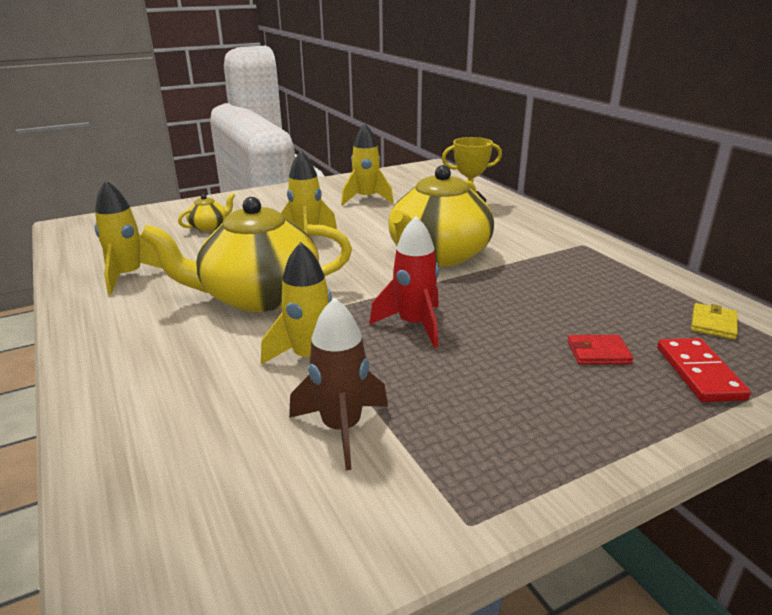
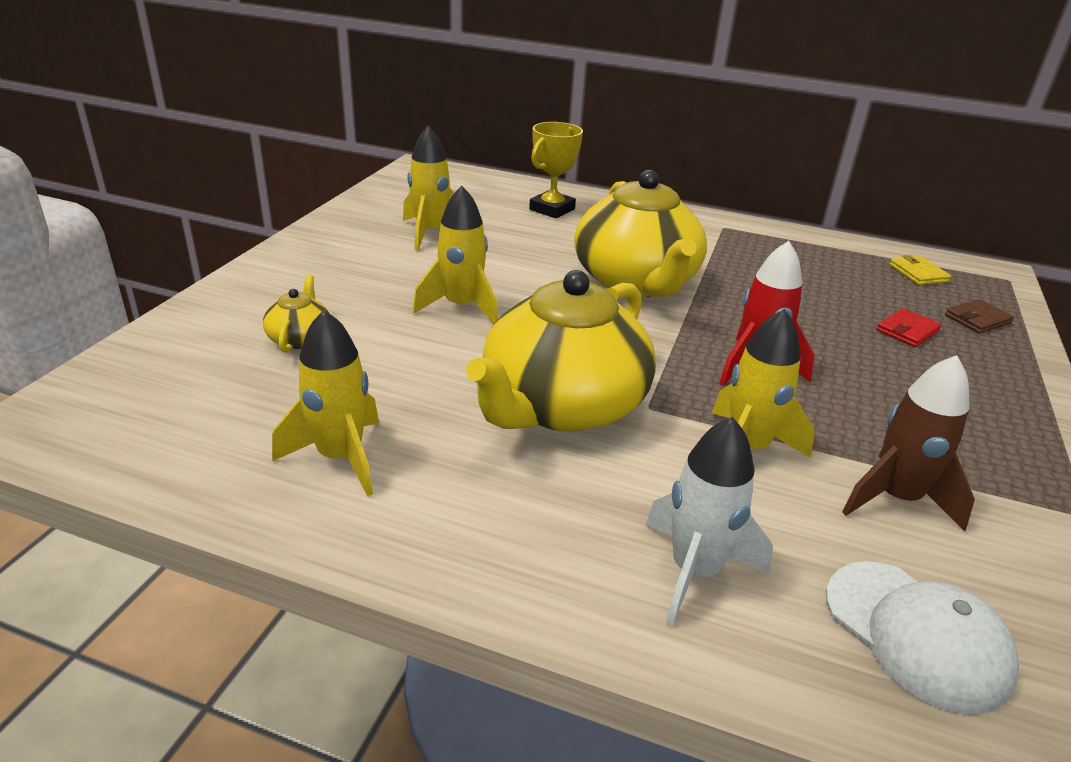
camera: 45 degrees left, 5 degrees up
red domino [657,338,751,402] -> brown wallet [945,299,1014,333]
none -> white rocket [645,417,773,626]
none -> white cap [826,561,1019,715]

